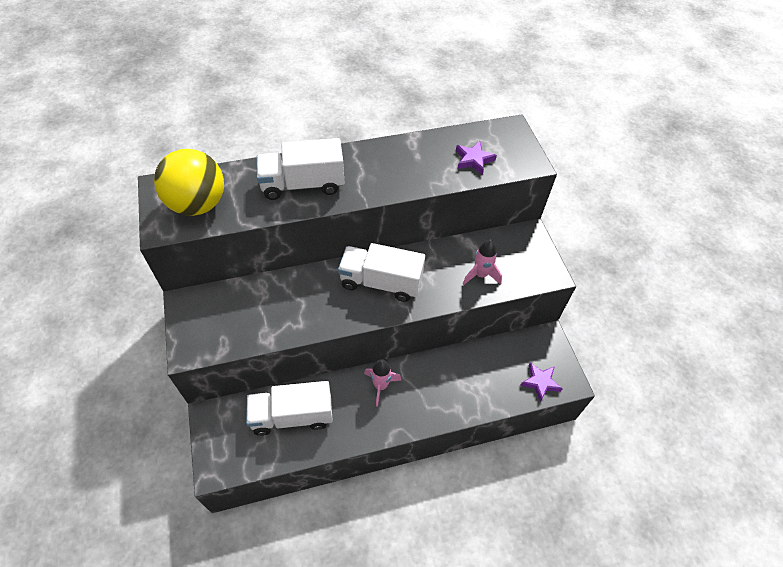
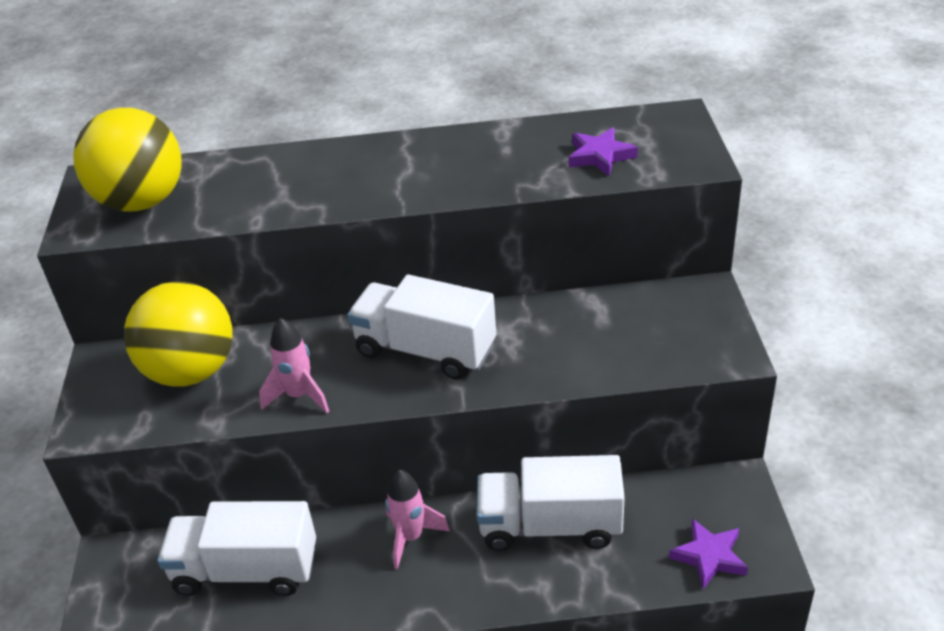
camera: 15 degrees right, 15 degrees down
white truck [256,138,345,200] -> white truck moved to [477,455,625,551]
pink rocket [463,240,502,285] -> pink rocket moved to [259,318,329,413]
none -> yellow ball [124,281,233,387]

